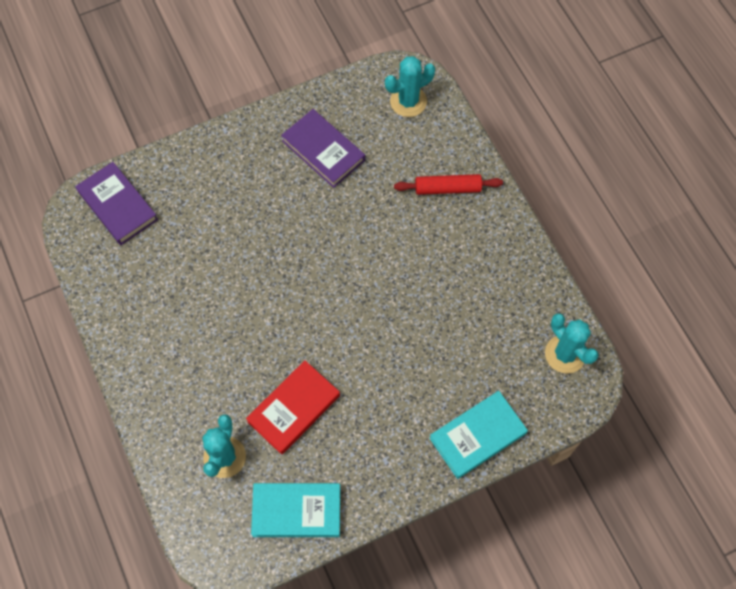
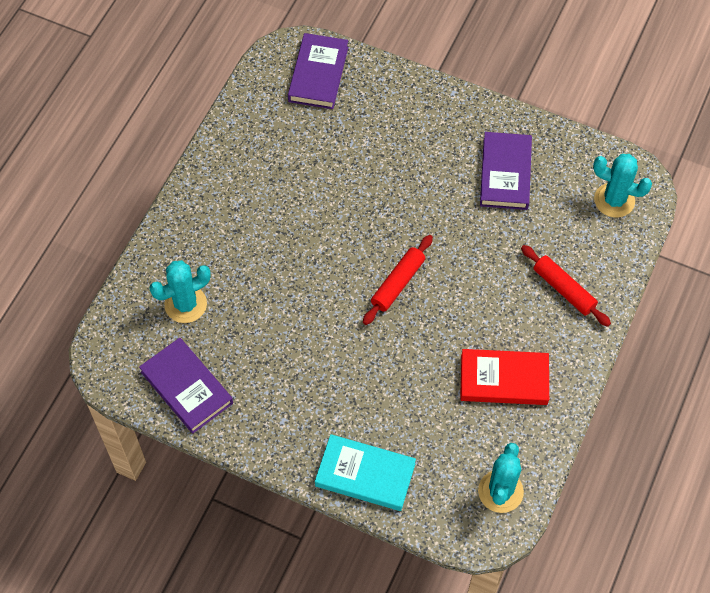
camera: 50 degrees right, 5 degrees down
red book [246,360,340,455] -> red book moved to [460,349,549,405]
turquoise book [251,483,340,537] -> purple book [139,338,233,434]
none -> red rolling pin [363,235,433,325]

